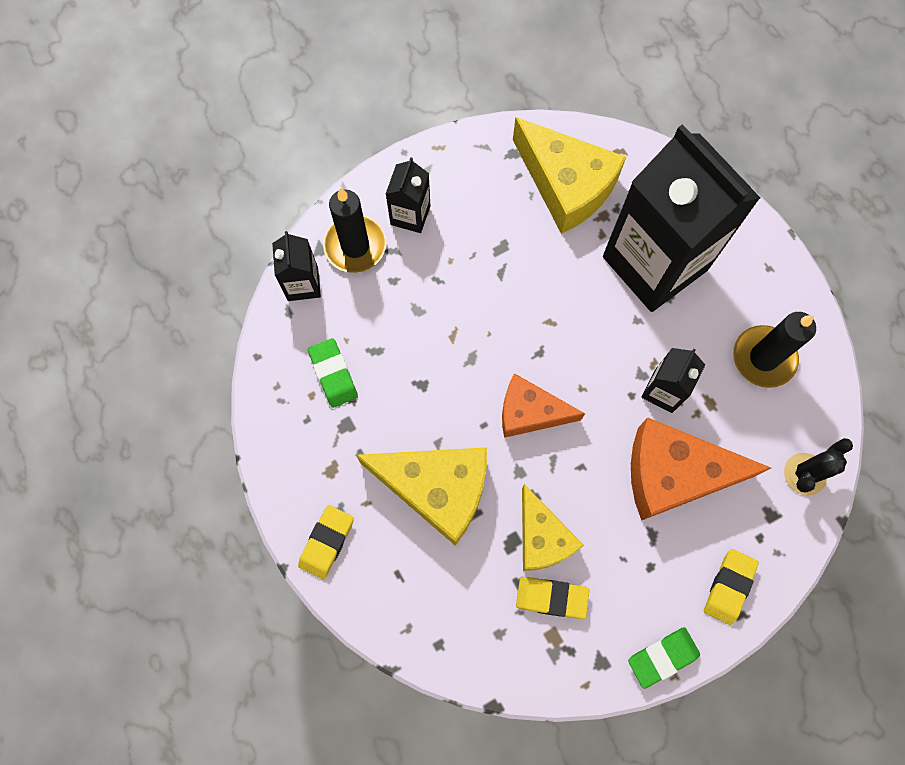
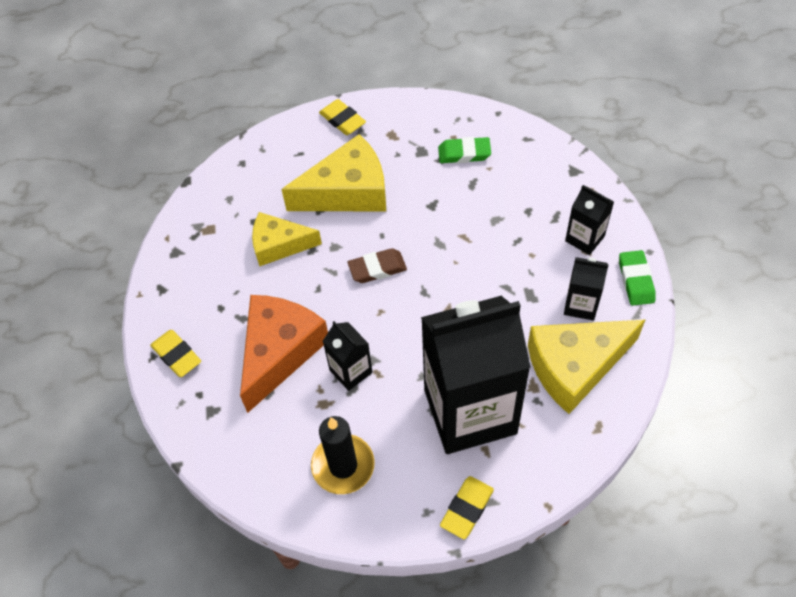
camera: 115 degrees right, 15 degrees down
black carton [272,231,321,301] -> black carton moved to [564,257,609,321]
black candle [323,187,386,273] -> none
yellow cheese [356,447,487,546] -> yellow cheese turned 150 degrees counterclockwise [281,134,386,211]
orange cheese [502,373,585,438] -> brown eraser [348,248,407,283]
yellow eraser [516,577,589,619] -> yellow eraser moved to [440,476,494,539]
green eraser [628,627,700,689] -> green eraser moved to [619,250,655,306]
black cactus [784,438,853,496] -> none

